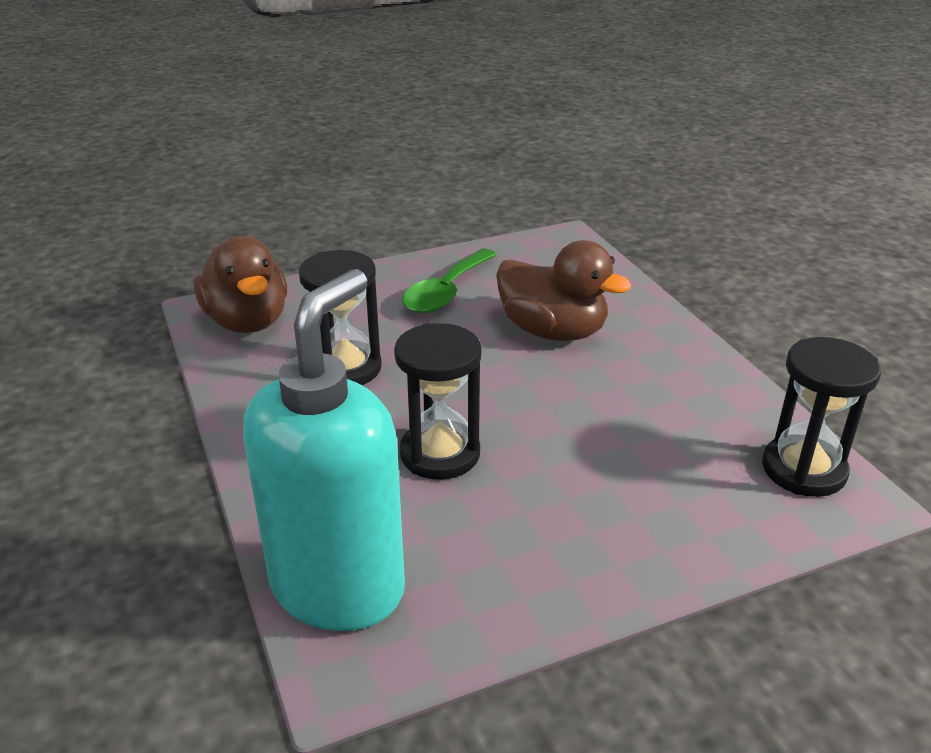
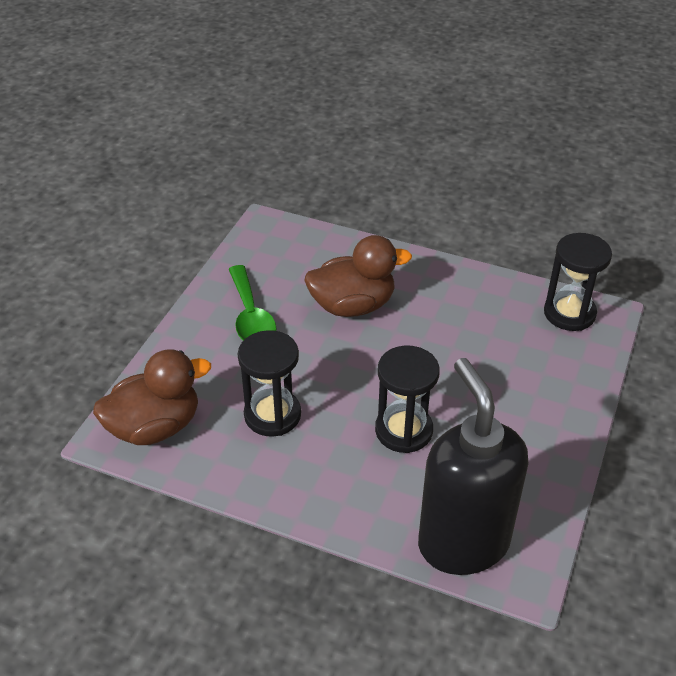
camera: 45 degrees left, 10 degrees up
brown duck [194,236,287,333] -> brown duck turned 45 degrees counterclockwise [93,349,211,445]
turquoise soap dispenser [243,269,405,631] -> black soap dispenser [418,358,528,575]

